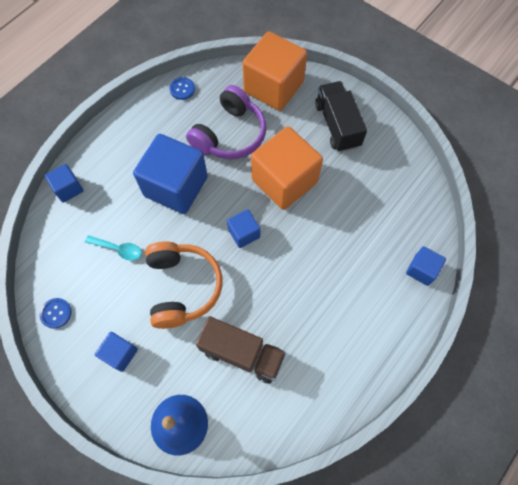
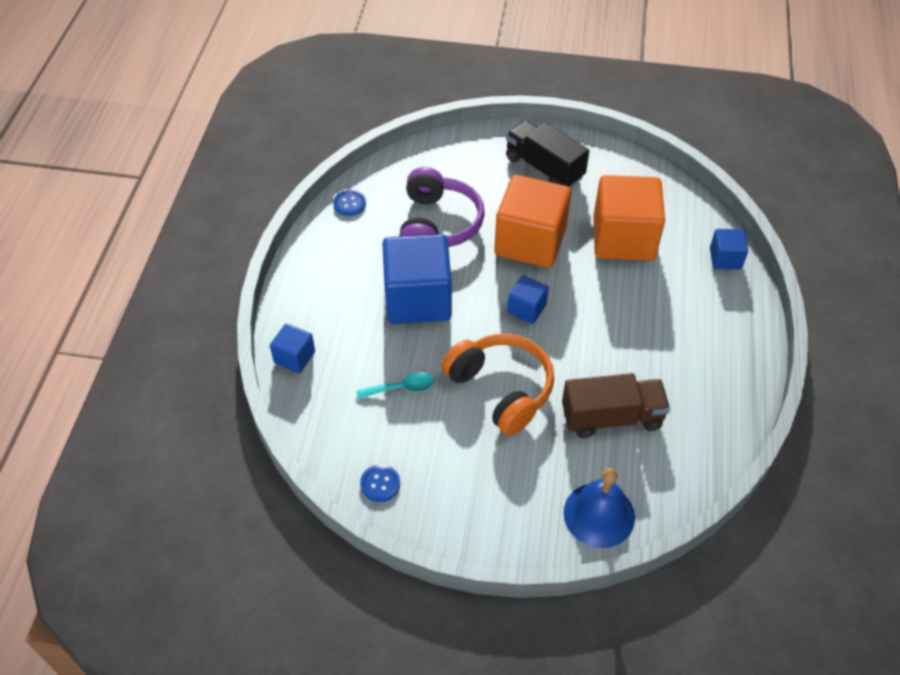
camera: 30 degrees left, 15 degrees down
blue cube [95,332,138,372] -> none
orange cube [242,31,307,111] -> orange cube moved to [593,175,665,261]

